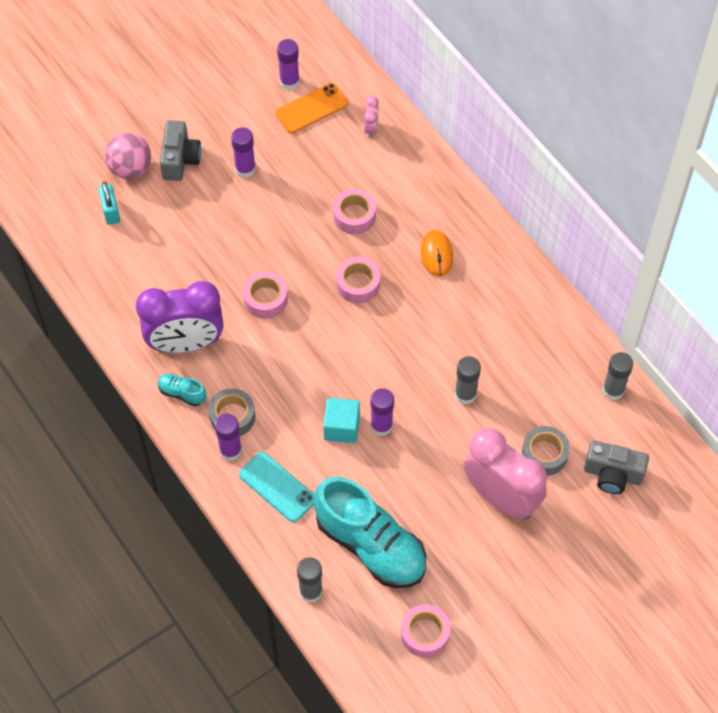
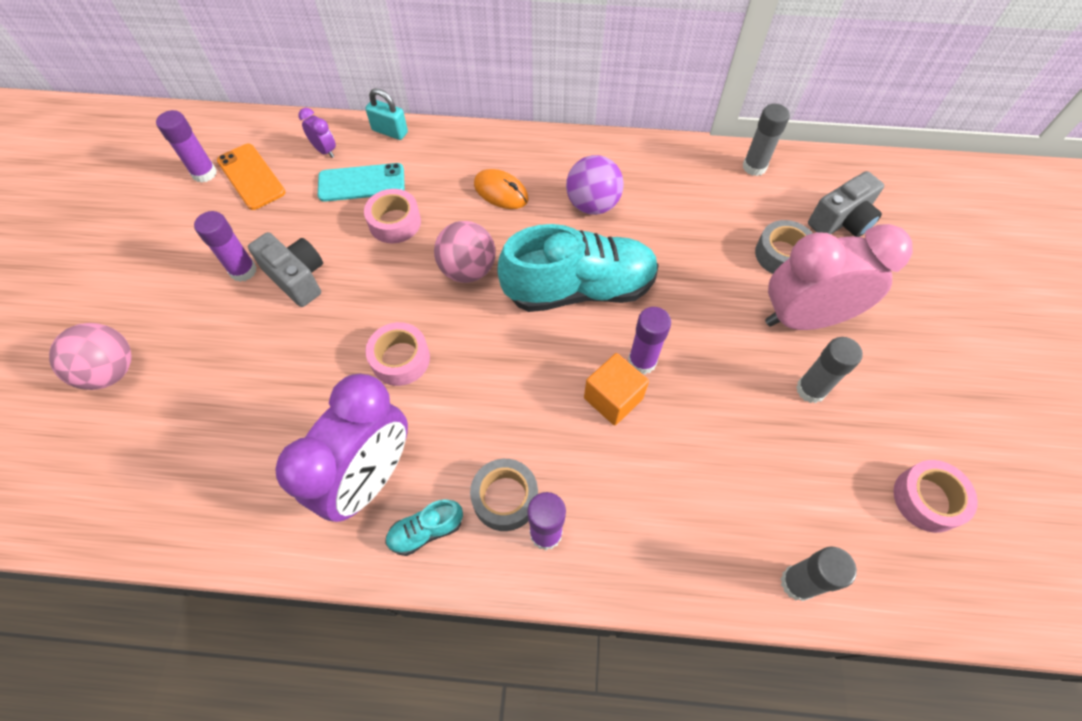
camera: 50 degrees left, 0 degrees up
turquoise padlock [98,182,120,225] -> turquoise padlock moved to [365,88,408,140]
grey camera [160,120,201,181] -> grey camera moved to [248,232,323,307]
turquoise phone [239,452,314,522] -> turquoise phone moved to [318,163,405,202]
orange phone [275,83,348,133] -> orange phone turned 45 degrees counterclockwise [217,144,286,210]
turquoise shoe [314,477,426,588] -> turquoise shoe moved to [497,224,659,312]
turquoise cube [323,398,360,443] -> orange cube [584,353,649,425]
pink tape [336,257,380,303] -> pink ball [434,221,496,283]
pink clock [364,96,379,138] -> purple clock [299,108,336,158]
grey glue stick [455,356,481,405] -> grey glue stick moved to [796,337,863,403]
none -> purple ball [566,155,624,215]

